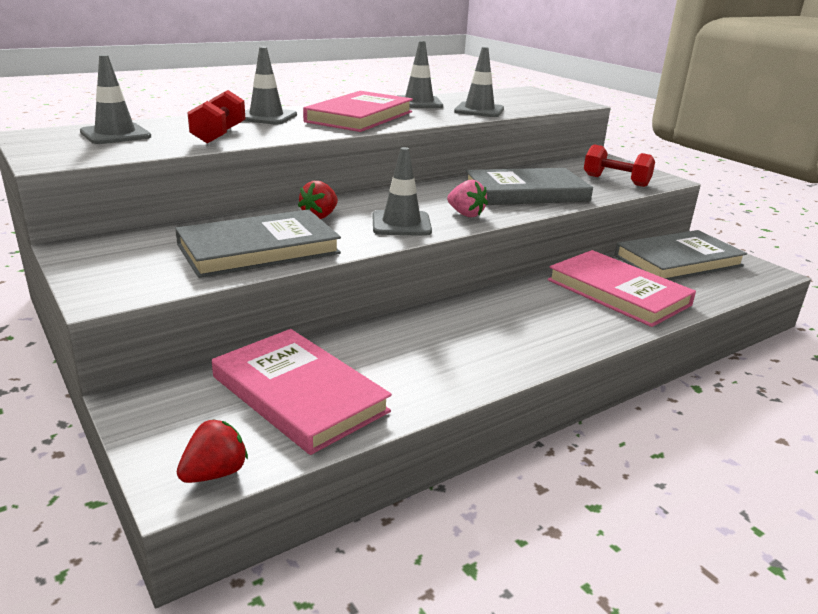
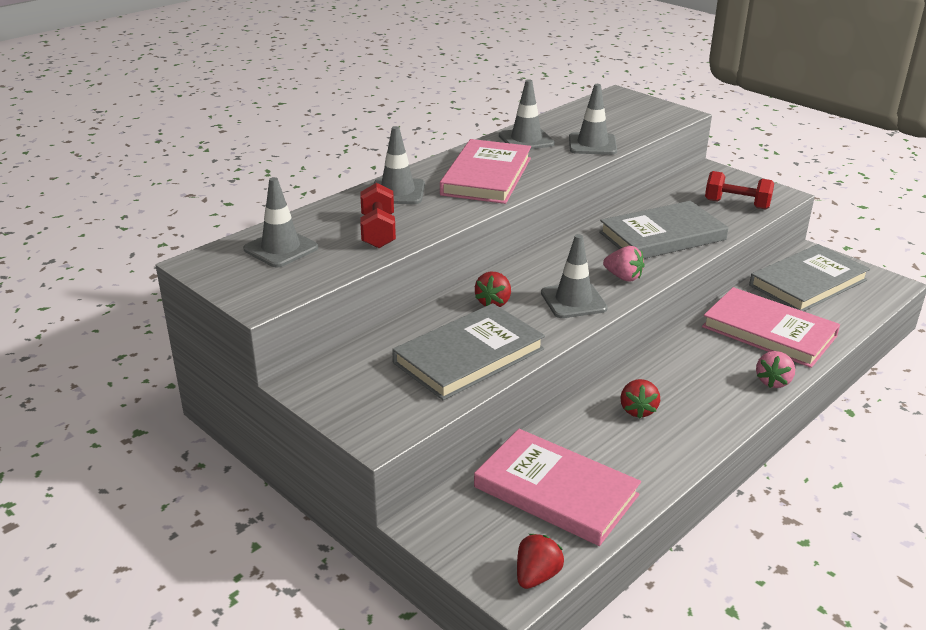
camera: 10 degrees left, 5 degrees up
none -> red strawberry [620,379,660,419]
none -> pink strawberry [756,351,795,388]

